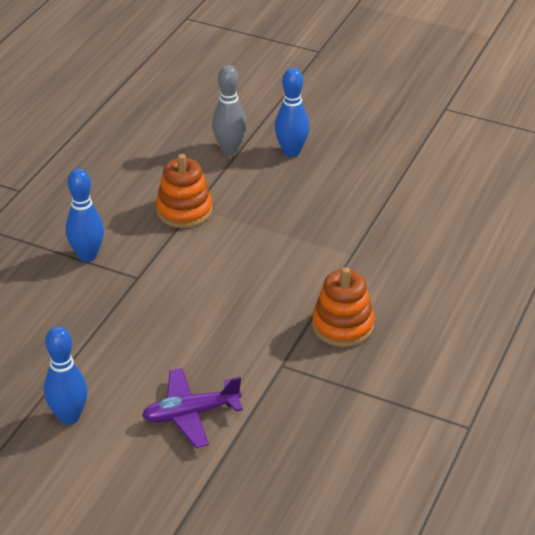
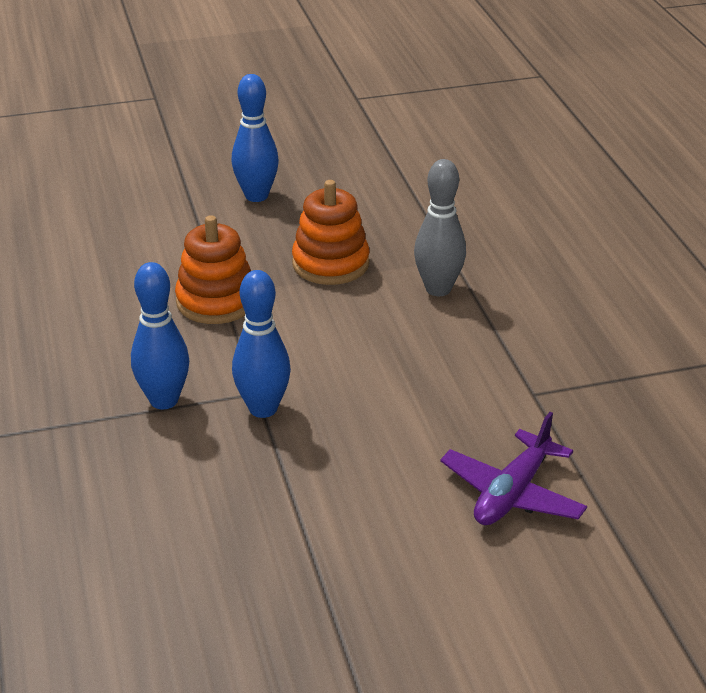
camera: 40 degrees left, 5 degrees down
blue bowling pin [44,326,88,425] -> blue bowling pin moved to [232,270,291,418]
grey bowling pin [212,65,247,154] -> grey bowling pin moved to [414,159,466,296]
orange stacking toy [312,267,374,347] -> orange stacking toy moved to [292,180,370,285]

